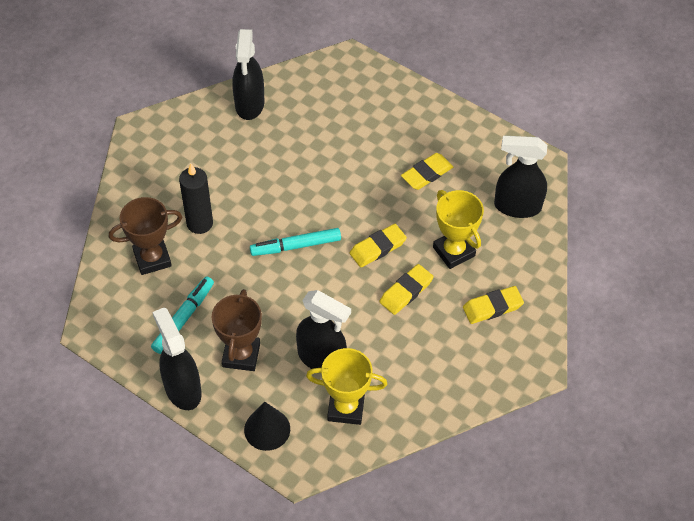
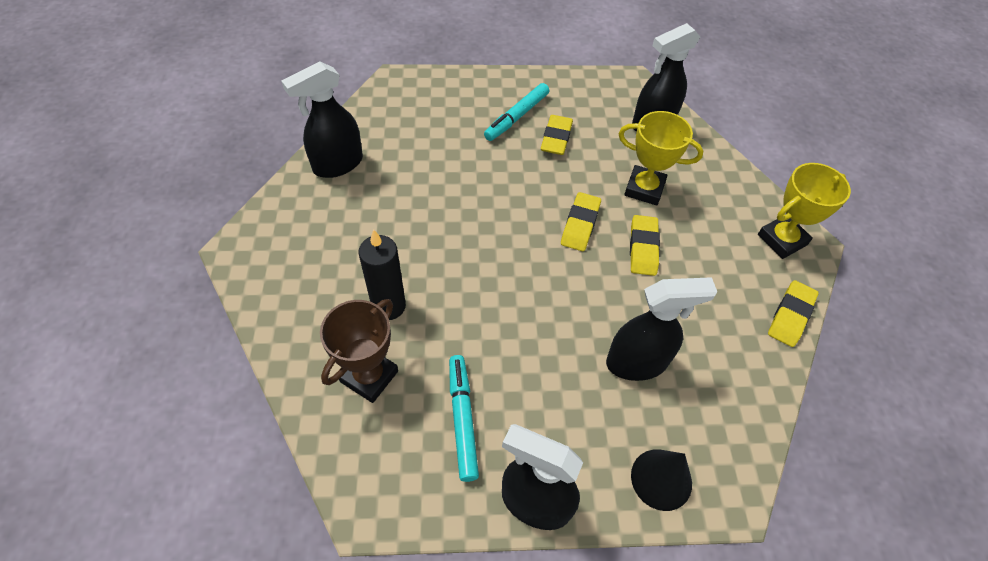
camera: 40 degrees left, 0 degrees up
brown trophy [212,289,262,371] -> none
black spray bottle [232,29,264,120] -> black spray bottle turned 90 degrees clockwise [281,61,363,178]
turquoise marker [250,228,341,256] -> turquoise marker moved to [484,83,549,141]
yellow trophy [306,348,387,425] -> yellow trophy moved to [758,163,851,259]
yellow eraser [463,286,524,324] -> yellow eraser moved to [768,280,819,347]

